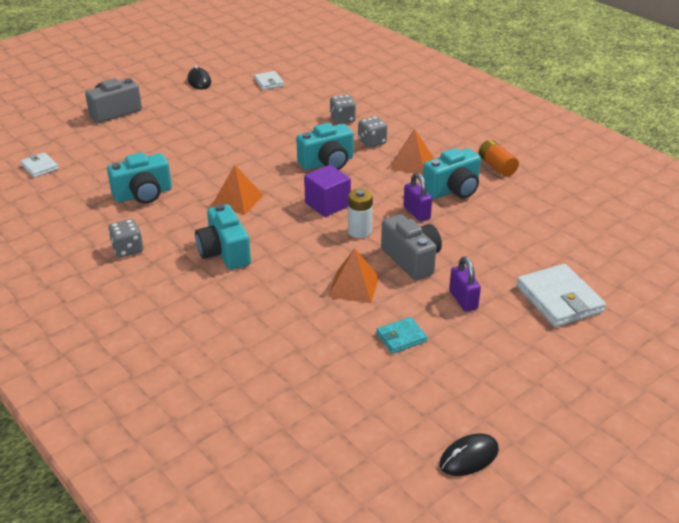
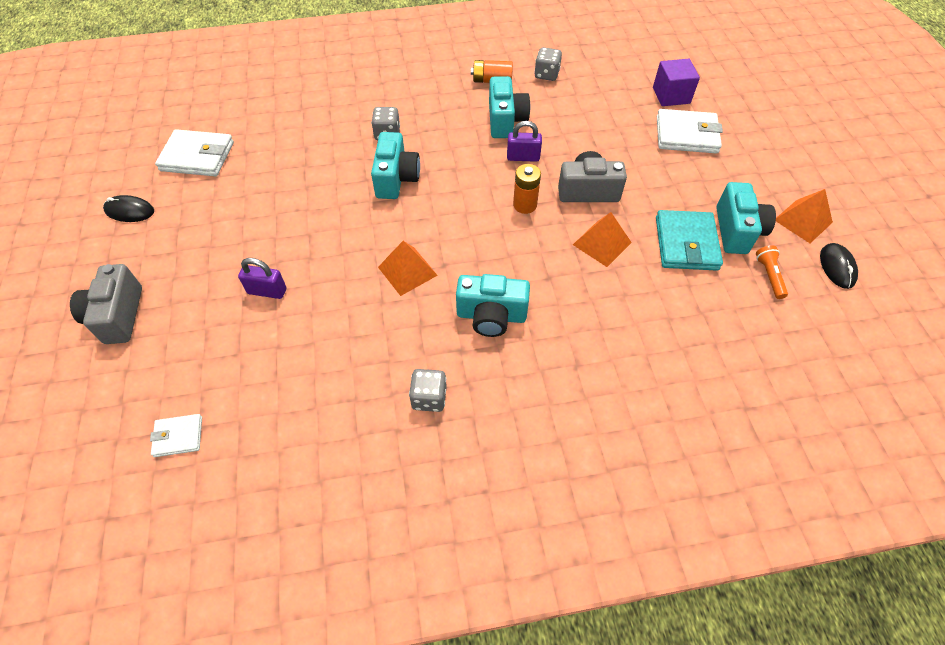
camera: 60 degrees left, 20 degrees up
turquoise camera [107,153,172,204] -> turquoise camera moved to [716,182,776,254]
white wallet [254,71,284,90] -> white wallet [155,129,234,176], size x1.82
purple cube [304,165,351,217] -> purple cube moved to [653,59,700,106]
grey dice [330,95,356,124] -> grey dice moved to [534,47,562,81]
white battery [348,189,373,238] -> orange battery [513,164,541,214]
turquoise wallet [376,317,428,354] -> turquoise wallet [656,210,723,271], size x1.82
orange pyramid [390,129,434,175] -> orange pyramid moved to [776,189,833,243]
purple padlock [449,257,481,312] -> purple padlock moved to [238,258,286,299]
none -> orange flashlight [756,245,788,299]

